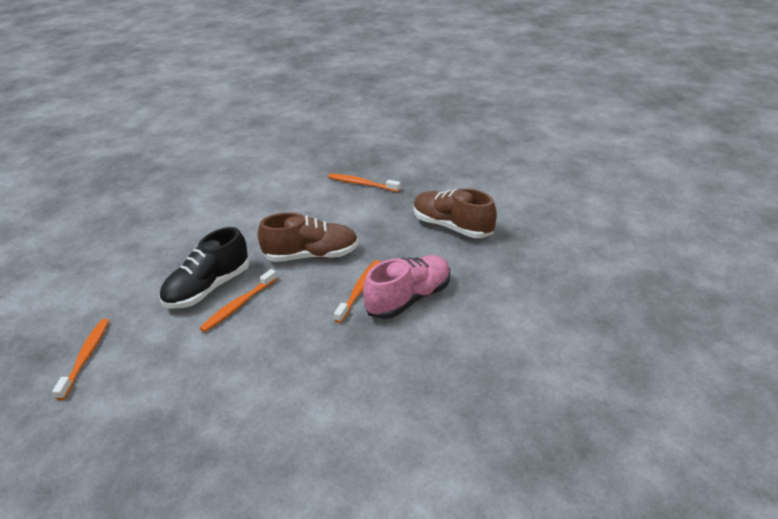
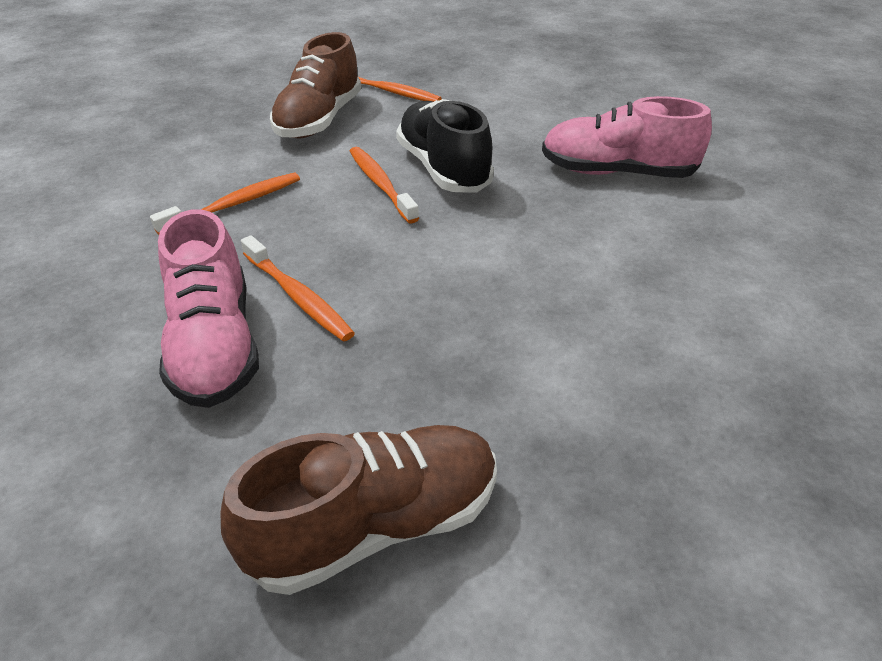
camera: 115 degrees right, 5 degrees up
brown shoe [258,212,359,262] -> brown shoe moved to [270,32,361,138]
orange toothbrush [328,174,401,192] -> orange toothbrush moved to [150,173,300,235]
none -> pink shoe [542,96,712,178]

